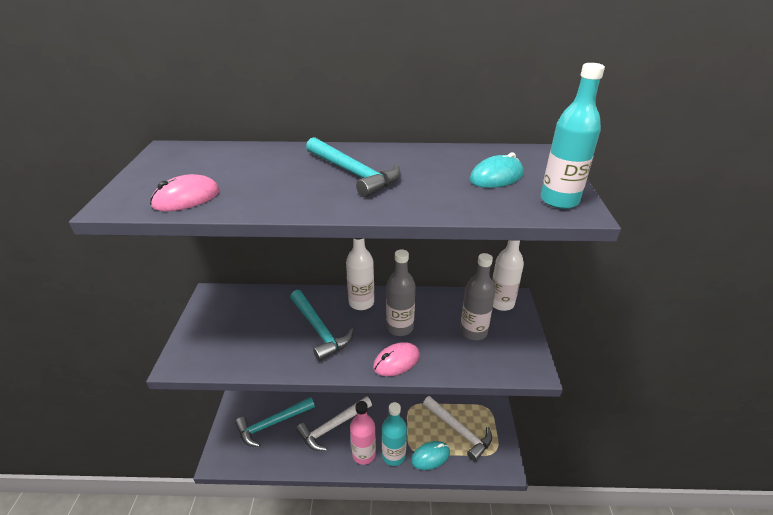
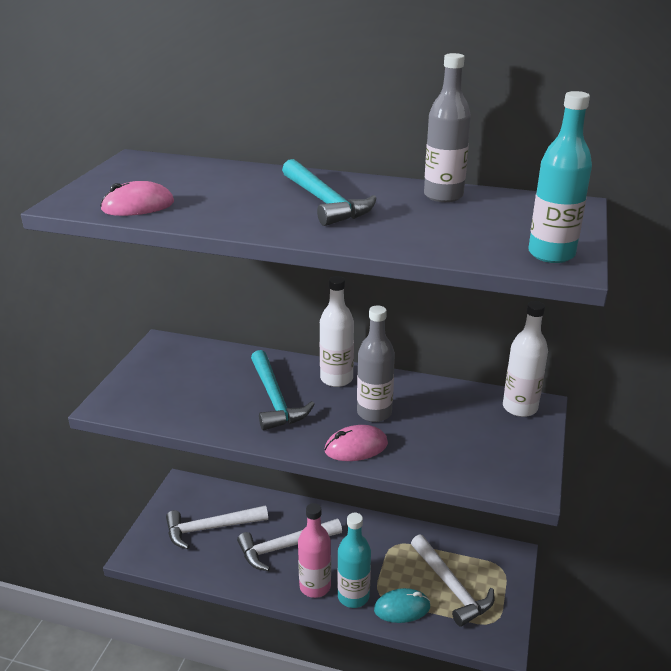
camera: 15 degrees right, 5 degrees down
turquoise hammer [235,397,315,447] -> white hammer [166,505,268,549]
grey bottle [460,253,495,340] -> grey bottle moved to [424,53,471,202]
turquoise mouse [470,152,524,188] -> none

